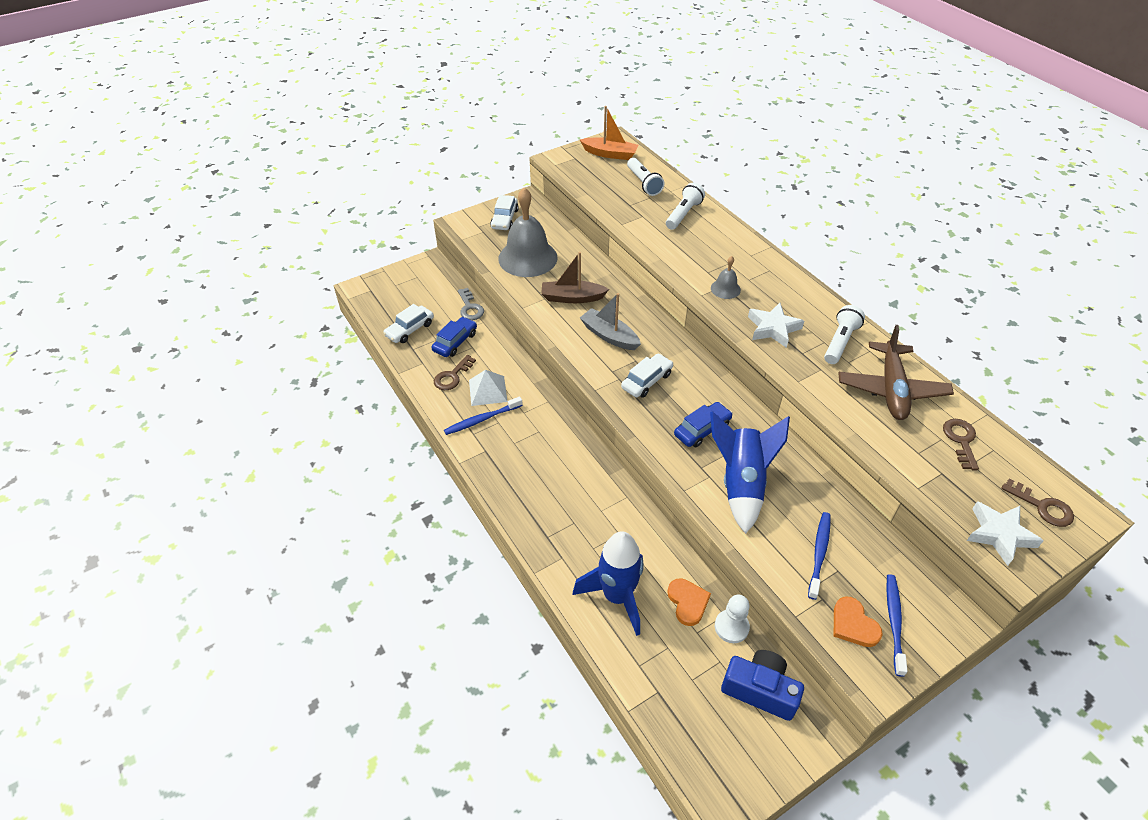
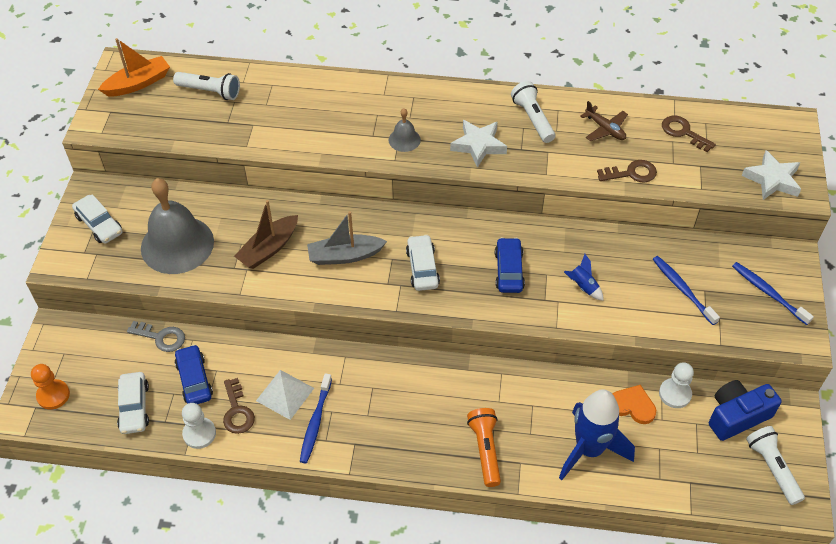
camera: 50 degrees left, 5 degrees up
white flashlight [666,183,705,230] -> white flashlight moved to [746,426,805,505]
blue rocket [710,411,790,534] -> blue rocket [564,254,604,301], size x0.43
orange heart [834,596,883,647] -> none
brown plane [838,325,954,420] -> brown plane [580,101,628,141], size x0.53
brown key [1001,479,1074,527] -> brown key moved to [597,160,657,182]
none -> orange pawn [31,364,70,410]
none -> white pawn [182,403,216,449]
none -> orange flashlight [467,408,501,487]

